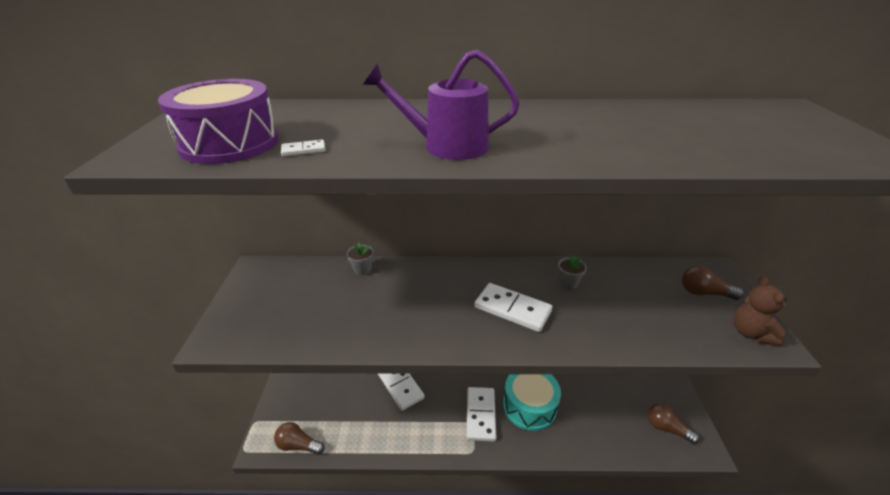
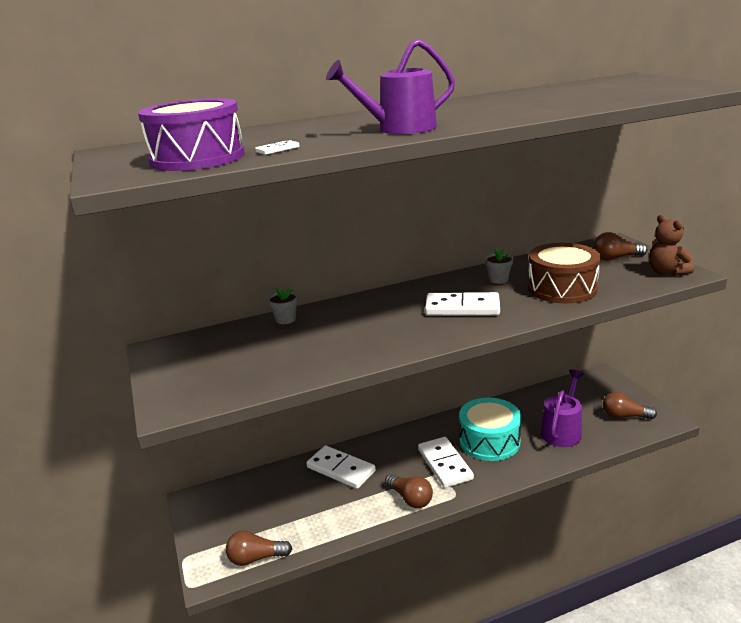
camera: 20 degrees left, 10 degrees down
none -> brown light bulb [385,474,433,508]
none -> brown drum [528,243,601,303]
none -> purple watering can [540,369,584,447]

